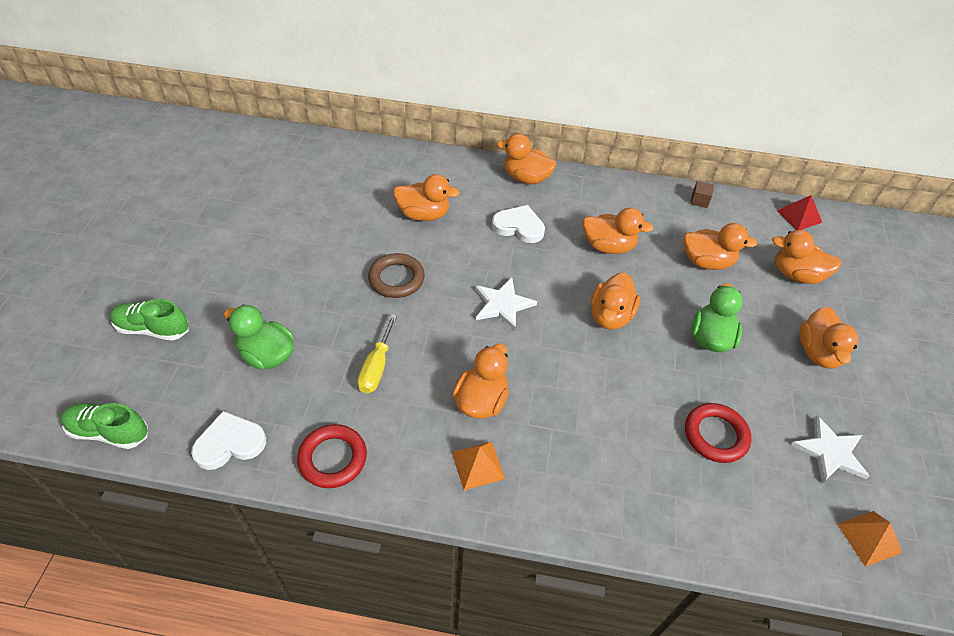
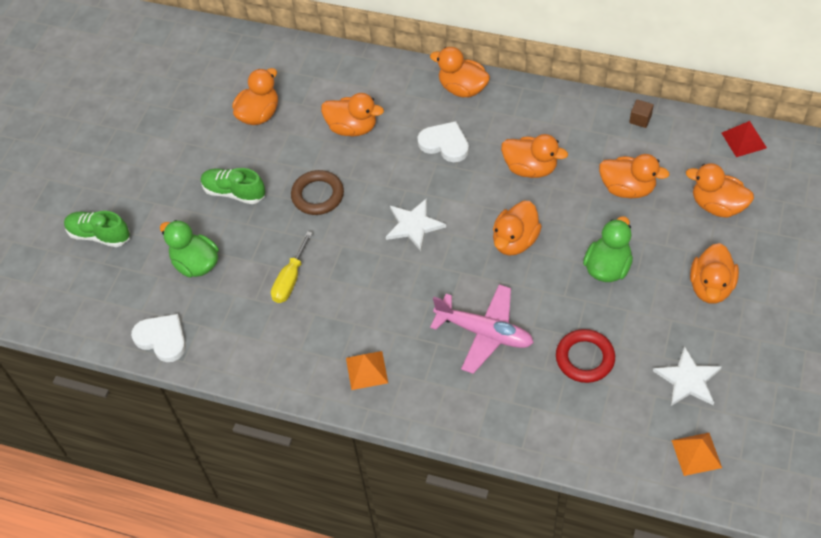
camera: 15 degrees right, 5 degrees up
green shoe [60,403,148,449] -> green shoe moved to [201,168,265,204]
white heart [191,411,266,470] -> white heart turned 45 degrees clockwise [131,314,186,362]
red ring [297,424,367,488] -> none
orange duck [452,343,509,419] -> orange duck moved to [232,68,278,125]
none -> pink plane [430,284,534,374]

